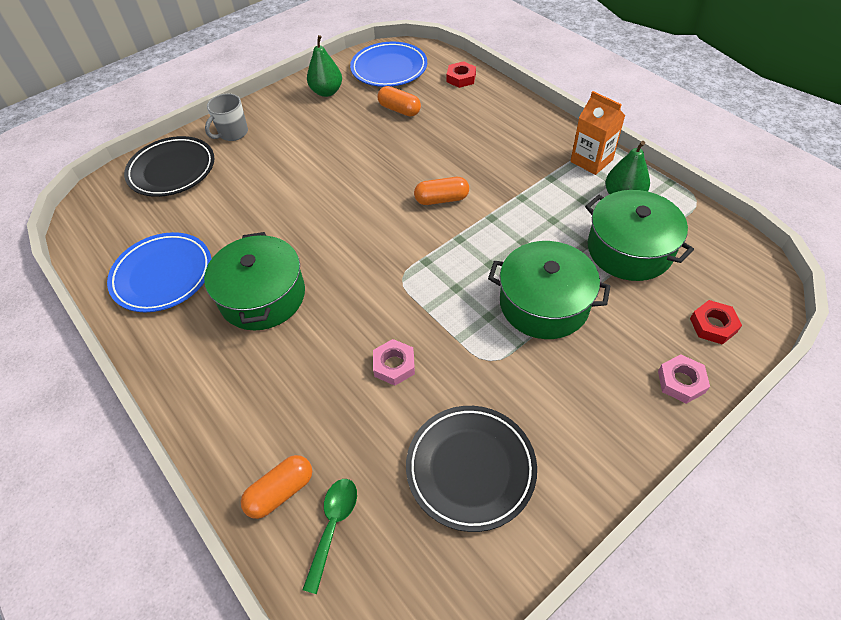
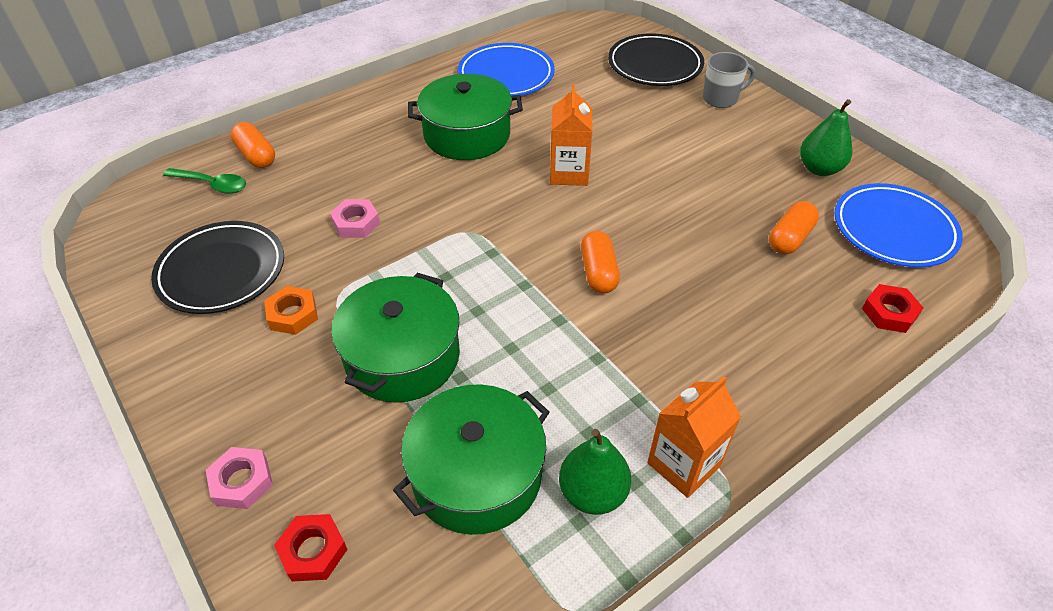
camera: 90 degrees right, 5 degrees down
grey mug [205,94,248,141] -> grey mug turned 120 degrees clockwise [703,52,756,108]
none -> orange nut [264,286,318,335]
none -> orange carton [550,84,593,186]

